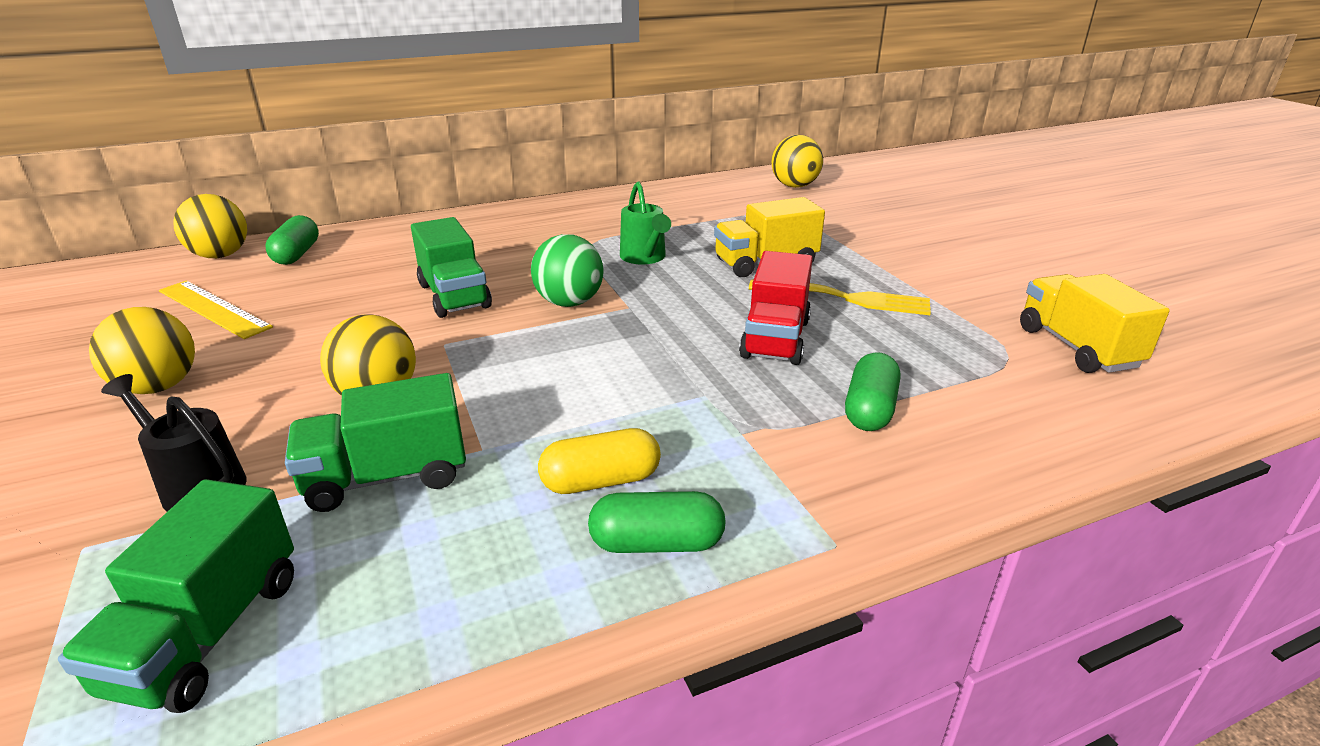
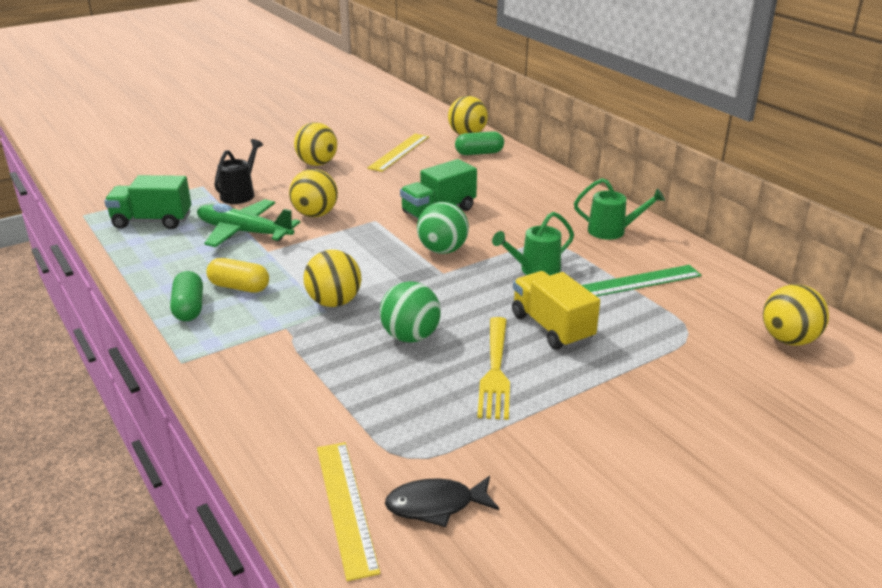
camera: 80 degrees right, 0 degrees up
green truck [285,373,466,512] -> green plane [197,199,300,247]
yellow capsule [538,428,661,494] -> yellow capsule turned 45 degrees counterclockwise [206,258,269,293]
red truck [739,251,813,365] -> green ball [380,281,441,343]
green capsule [845,352,900,431] -> none
yellow truck [1020,274,1170,373] -> black fish [385,476,499,527]
none -> yellow ball [304,250,361,307]
none -> yellow ruler [317,442,380,581]
none -> green watering can [574,178,665,240]
none -> green ruler [582,265,702,296]

